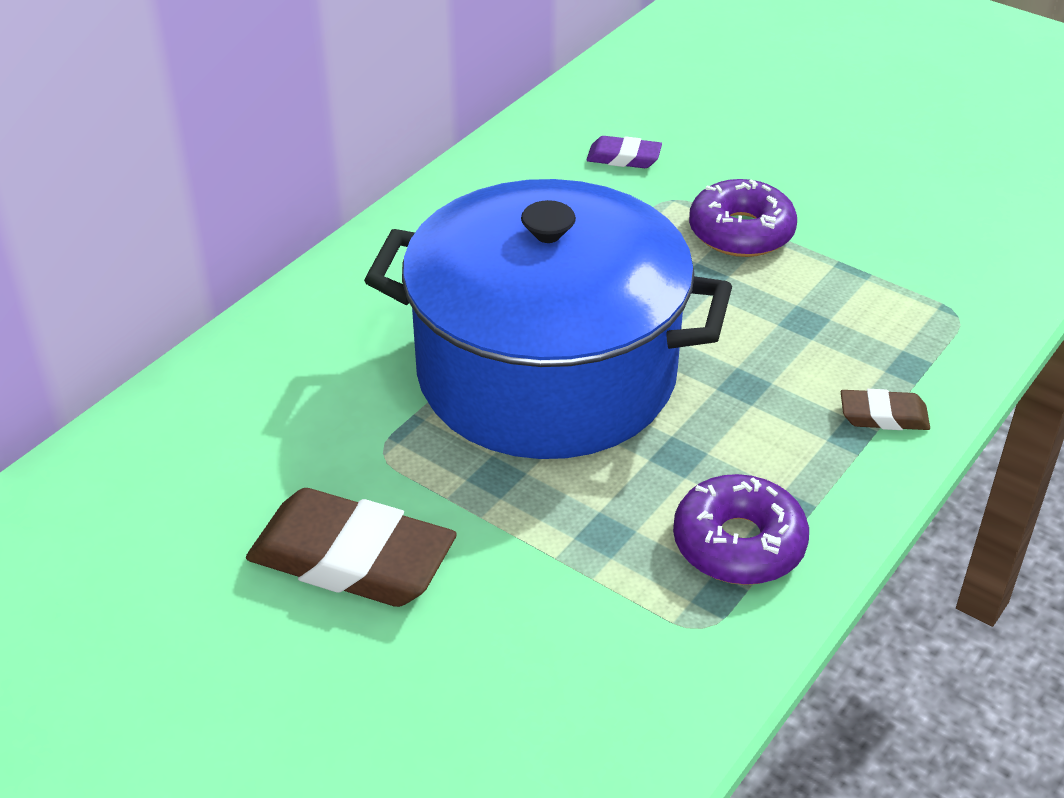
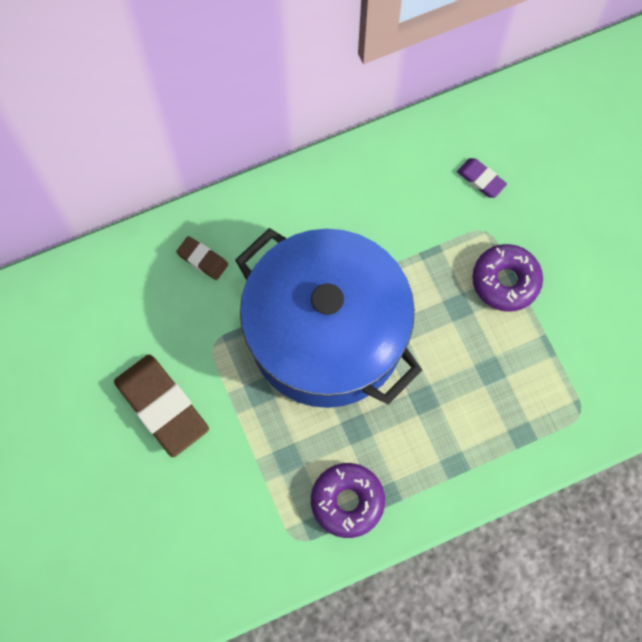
camera: 30 degrees right, 30 degrees up
brown eraser [841,389,930,430] -> brown eraser moved to [176,236,228,280]

